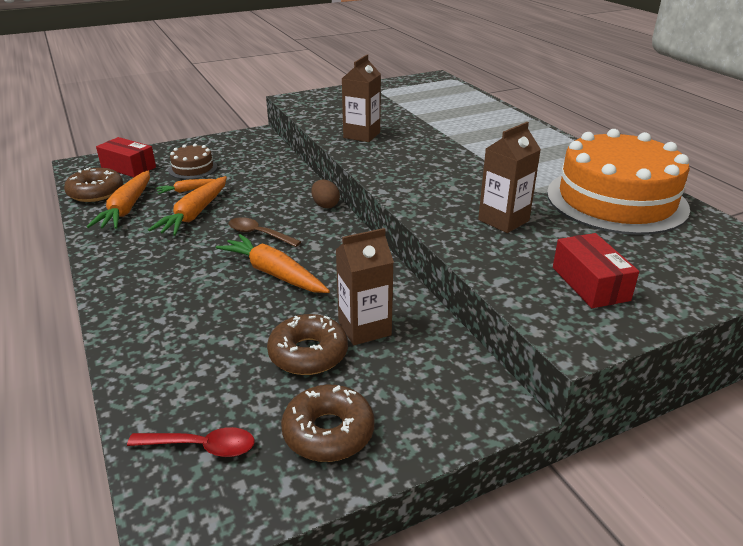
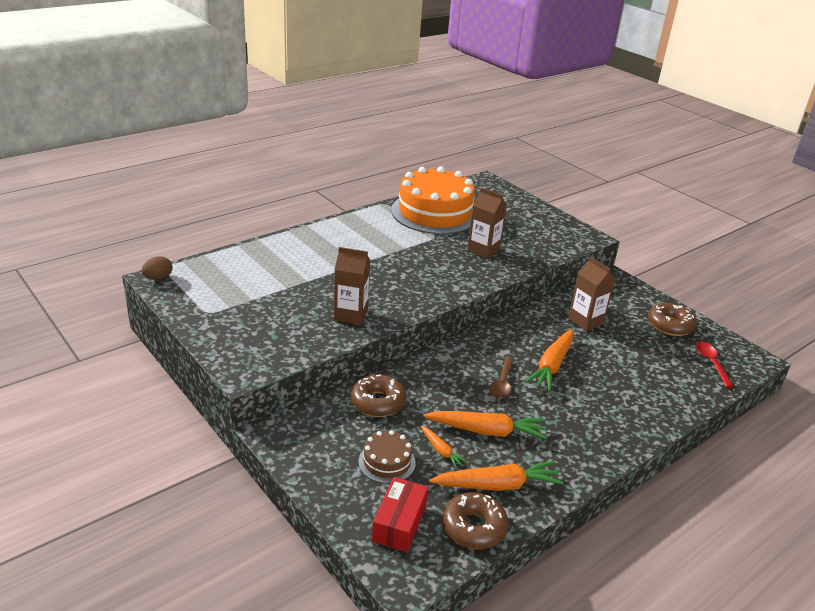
camera: 105 degrees left, 0 degrees up
brown donut [267,314,348,375] -> brown donut moved to [351,374,406,417]
brown egg [311,179,340,208] -> brown egg moved to [141,256,173,280]
red box [553,233,639,308] -> none

